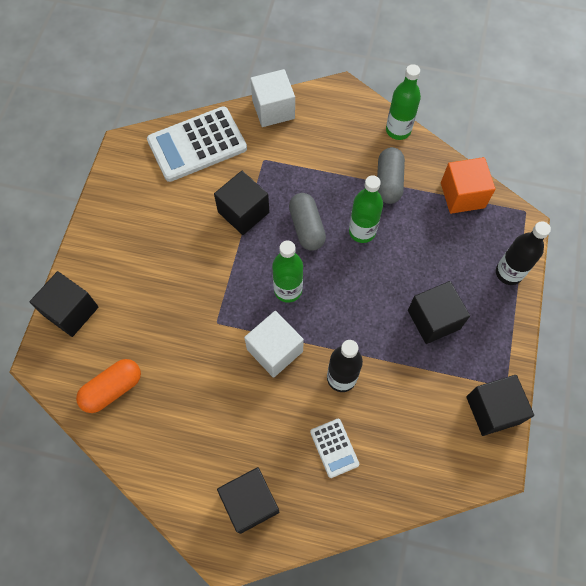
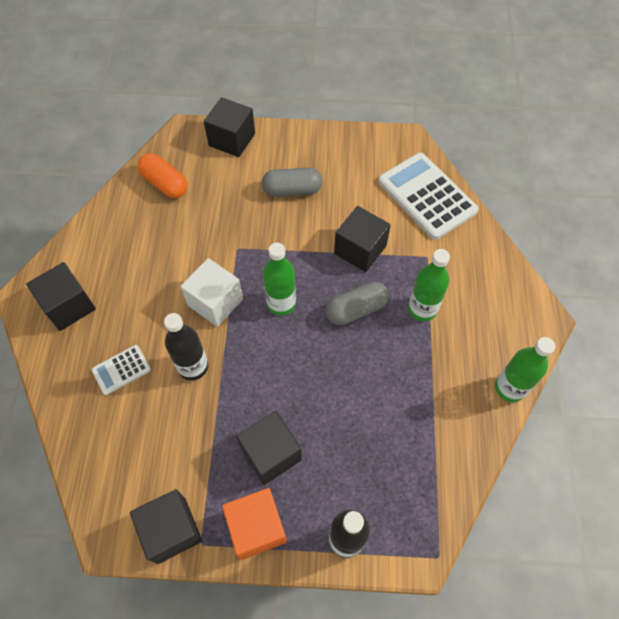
camera: 80 degrees right, 5 degrees down
white cube [250,69,295,127] -> none
green bottle [349,175,383,243] -> green bottle moved to [408,249,450,321]
grey capsule [377,147,405,204] -> grey capsule moved to [262,167,323,197]
orange cube [441,157,496,214] -> orange cube moved to [222,488,287,560]

